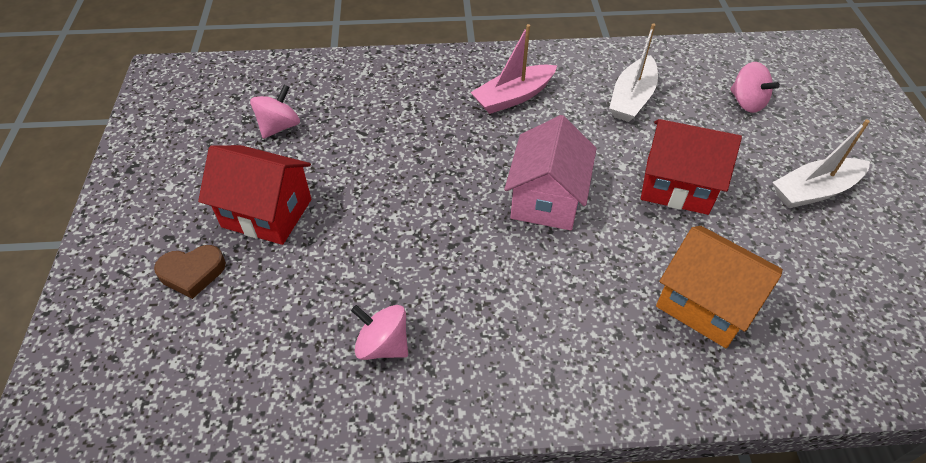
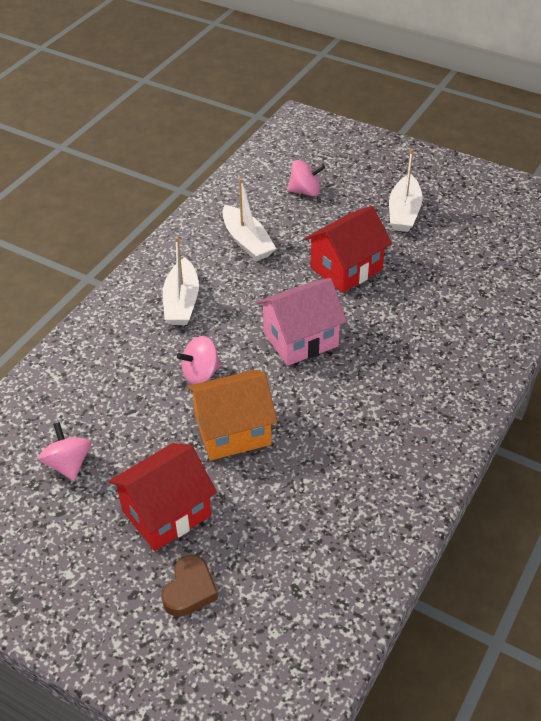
camera: 55 degrees left, 5 degrees down
pink spinning top [351,305,408,360] -> pink spinning top moved to [177,336,221,385]
pink boat [470,24,557,114] -> white boat [163,237,199,325]
pink house [504,115,597,231] -> pink house turned 75 degrees counterclockwise [257,278,347,366]
orange house [656,226,783,348] -> orange house moved to [187,370,277,460]

